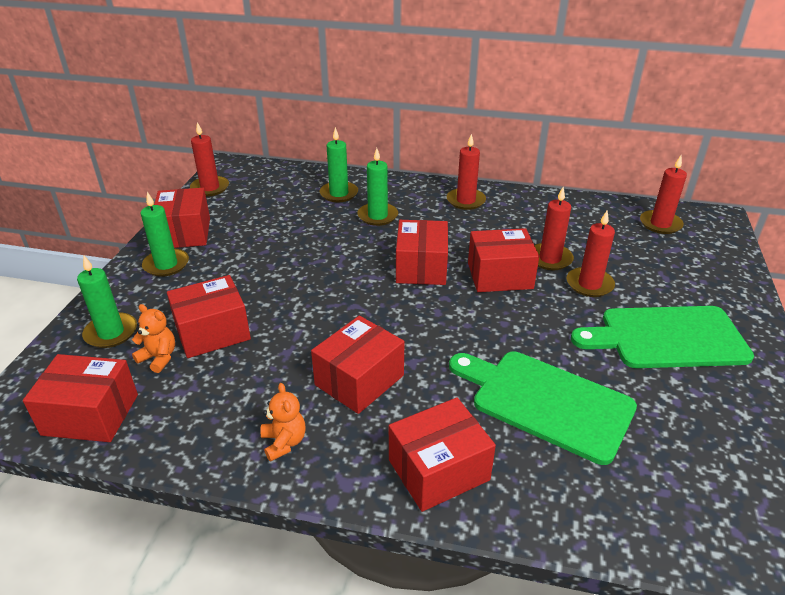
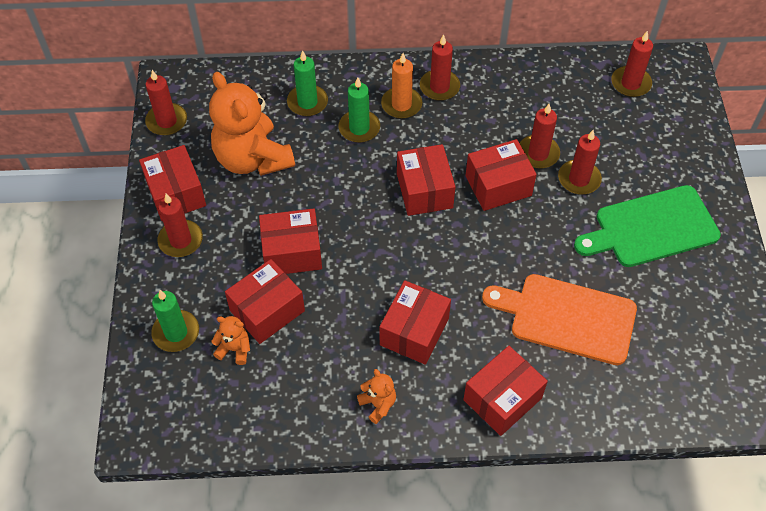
camera: 15 degrees left, 20 degrees up
red box [23,354,138,442] -> red box moved to [259,209,322,274]
green candle [140,192,189,277] -> red candle [157,194,203,257]
green cutting board [449,351,637,465] -> orange cutting board [482,274,637,365]
none -> orange teddy bear [209,72,295,176]
none -> orange candle [381,53,422,119]

